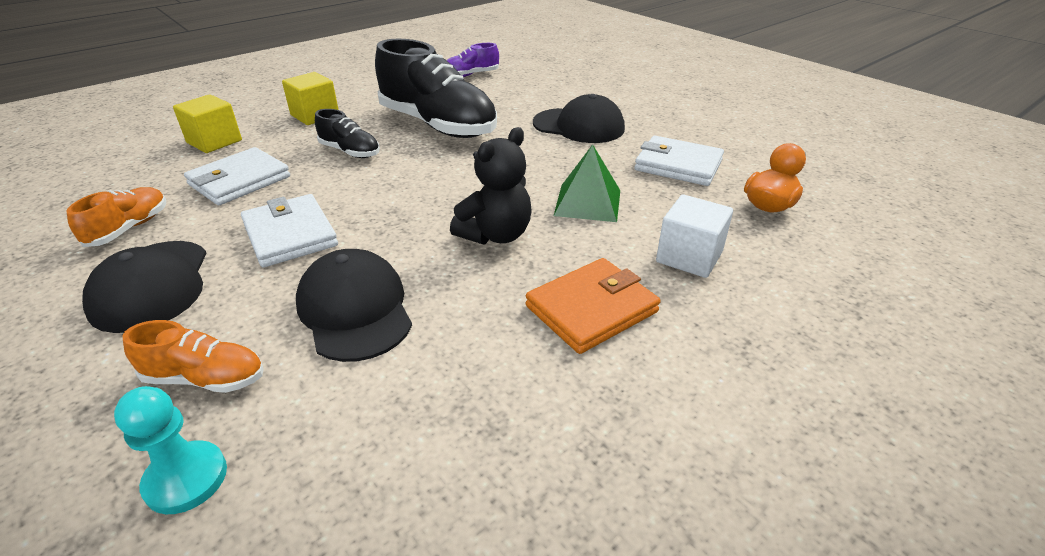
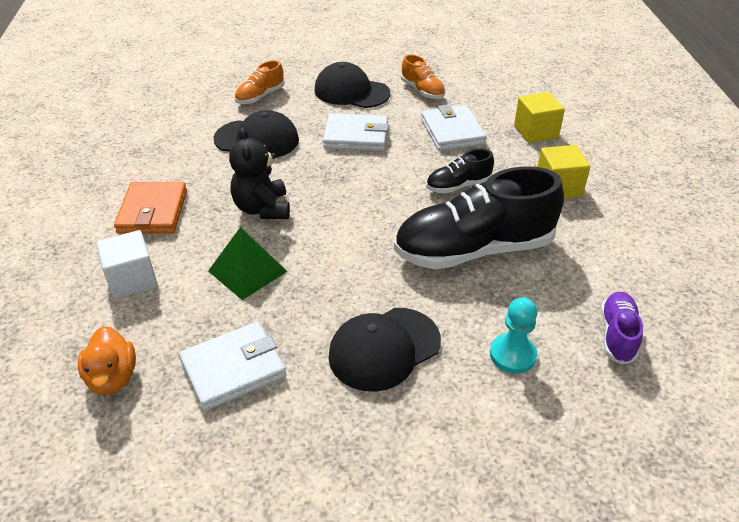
camera: 125 degrees right, 5 degrees up
turquoise pawn [114,386,227,514] -> turquoise pawn moved to [490,297,537,374]

